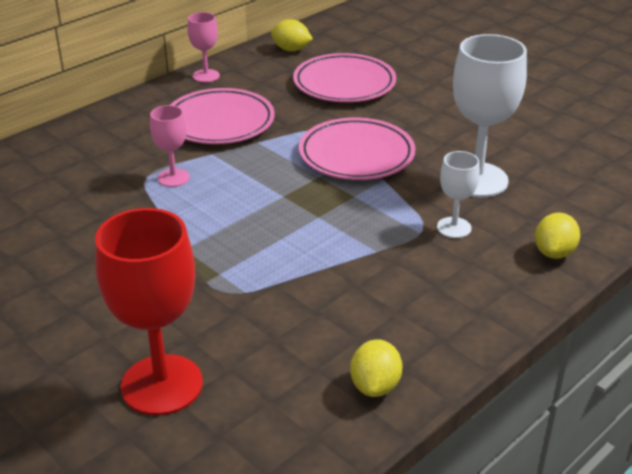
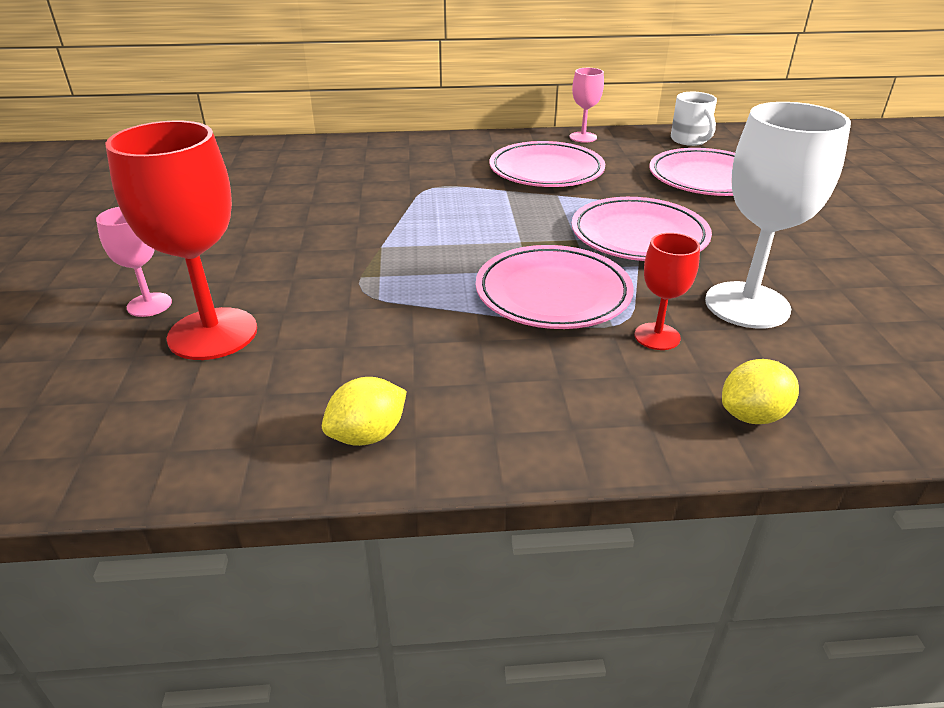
camera: 40 degrees right, 0 degrees up
pink goblet [150,105,190,187] -> pink goblet moved to [96,207,172,317]
yellow lemon [271,19,313,51] -> white mug [671,92,717,146]
white goblet [437,151,480,238] -> red goblet [635,233,700,350]
none -> pink plate [476,245,634,329]

